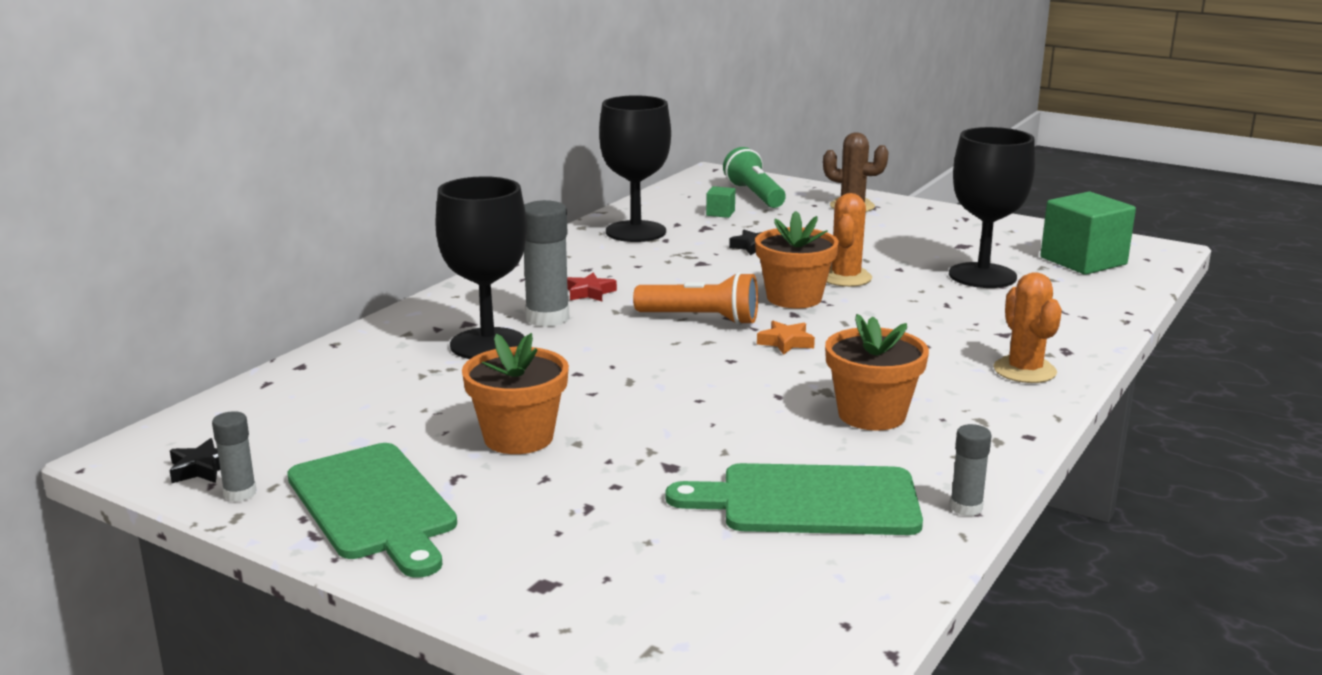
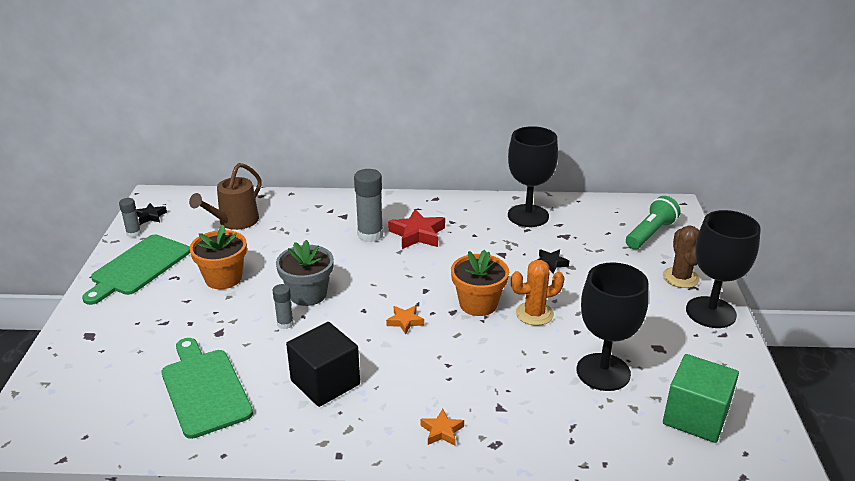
camera: 60 degrees right, 10 degrees up
black goblet [435,176,527,359] -> black goblet moved to [686,210,761,328]
red star [567,273,617,301] -> red star [388,209,445,249], size x1.78
orange flashlight [633,272,758,325] -> none
green cube [706,186,735,218] -> none
orange flower pot [825,314,929,430] -> black cube [286,322,360,407]
grey glue stick [950,424,992,516] -> grey glue stick moved to [273,284,293,329]
orange cactus [994,272,1062,383] -> orange star [420,409,464,446]
none -> brown watering can [189,163,262,230]
none -> grey flower pot [276,240,334,306]

